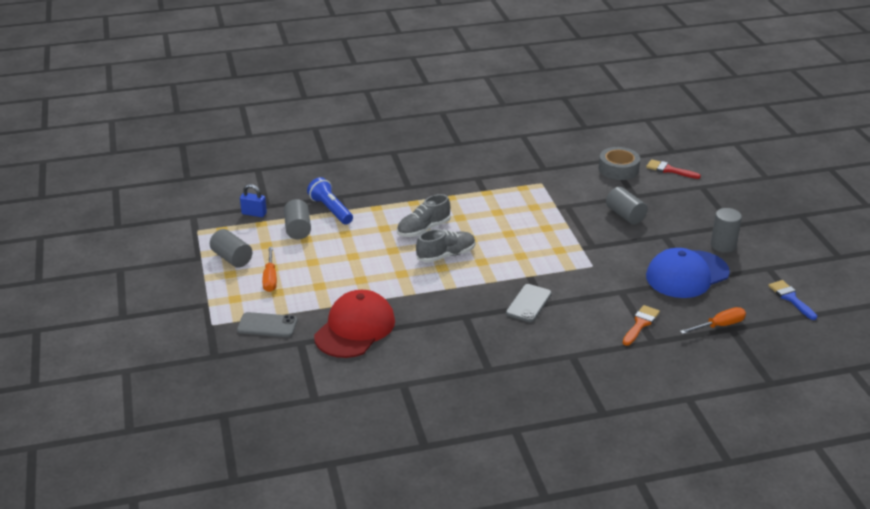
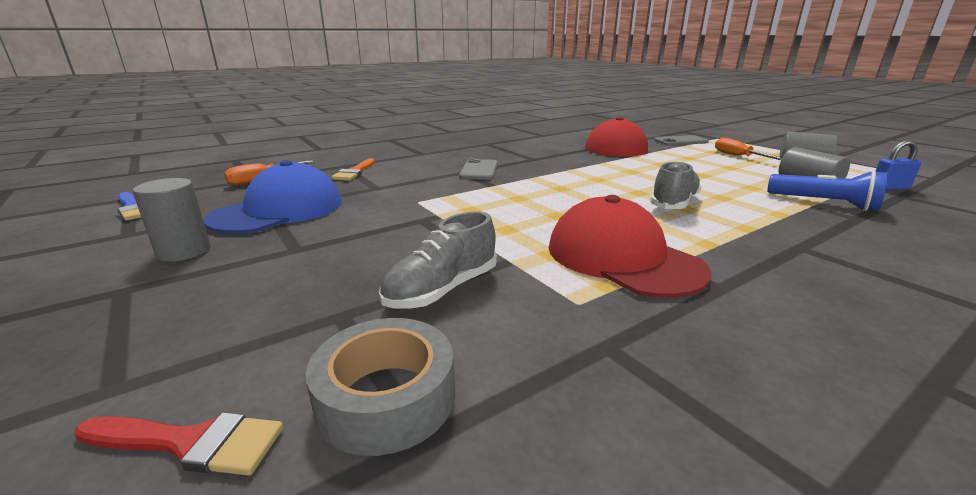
camera: 160 degrees right, 10 degrees down
grey shoe [416,229,475,263] -> grey shoe moved to [379,211,497,309]
grey cylinder [606,187,648,224] -> none
none -> red cap [548,195,712,298]

